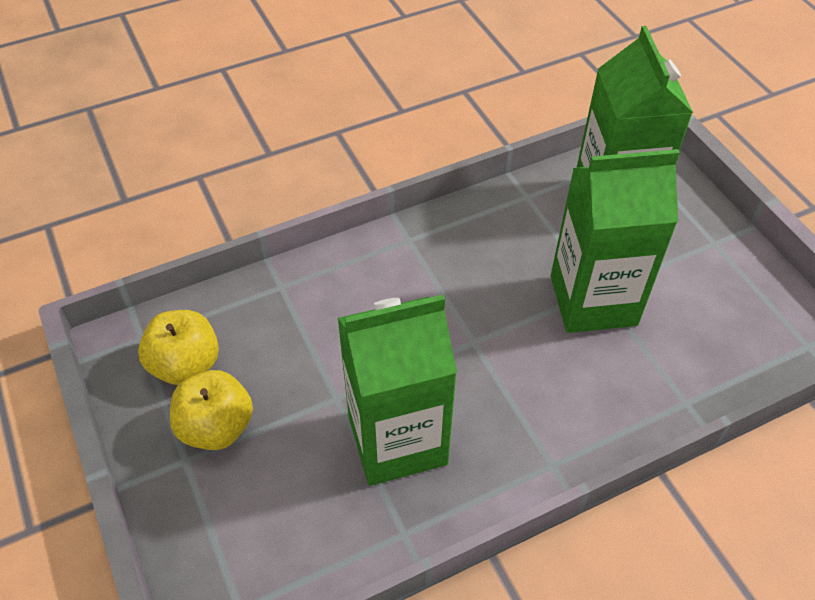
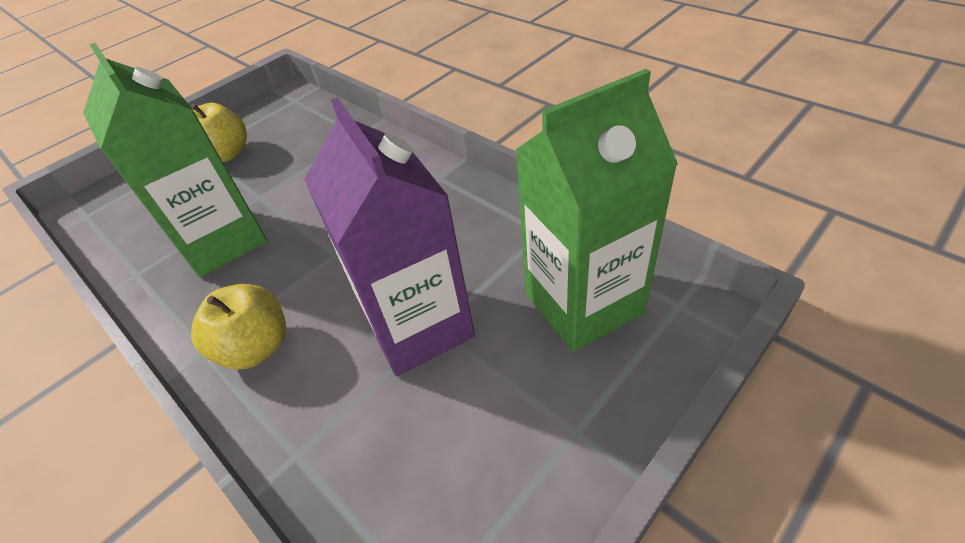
camera: 75 degrees right, 5 degrees down
yellow apple [138,310,219,385] -> yellow apple moved to [191,284,286,370]
green carton [551,149,680,333] -> purple carton [304,97,475,376]

